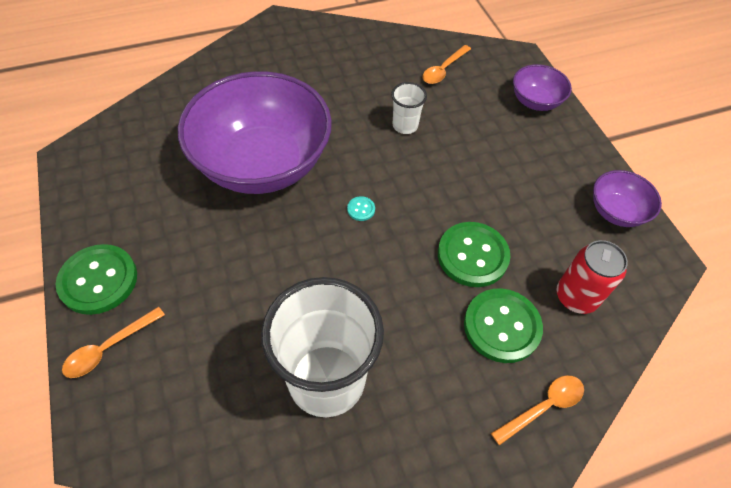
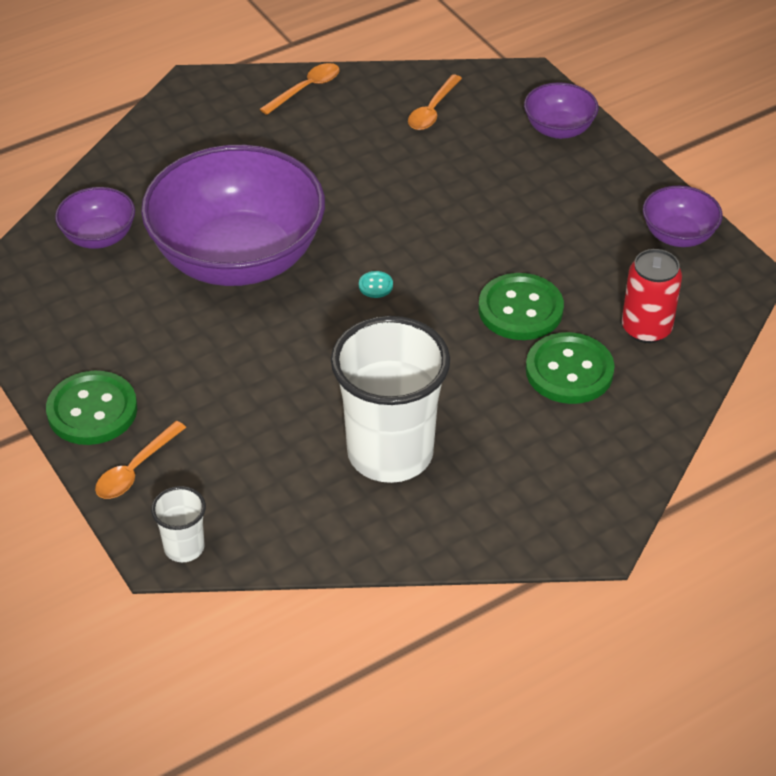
camera: 10 degrees left, 10 degrees down
white cup [391,82,427,134] -> white cup moved to [151,486,206,562]
orange spoon [491,375,584,445] -> orange spoon moved to [260,63,340,115]
none -> purple bowl [55,187,135,249]

